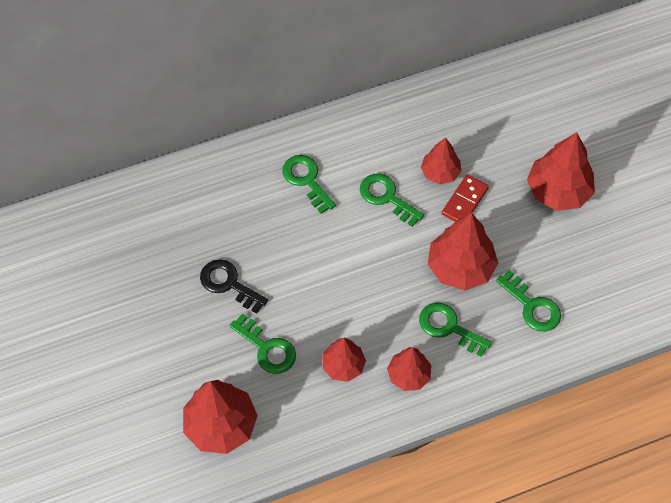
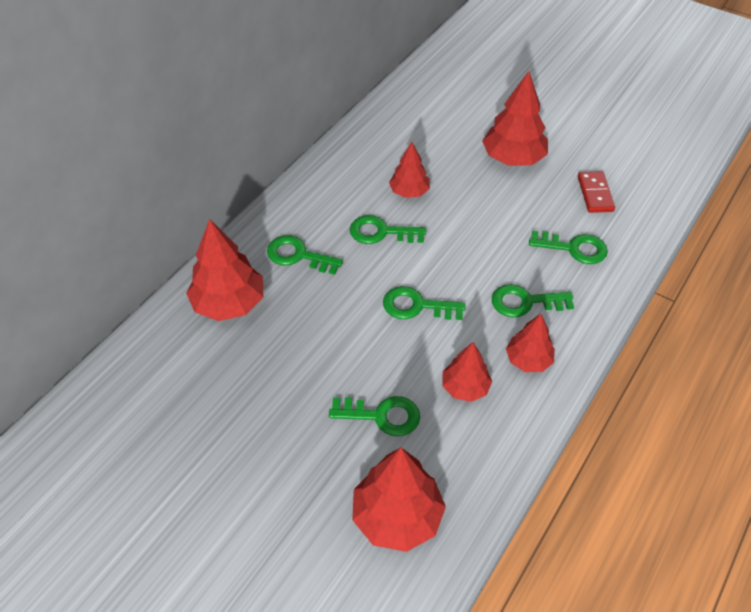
camera: 35 degrees left, 10 degrees down
black key [200,259,268,314] -> none
red tree [428,213,498,290] -> red tree moved to [186,219,263,321]
red domino [442,174,489,222] -> red domino moved to [578,171,615,213]
none -> green key [383,286,465,320]

